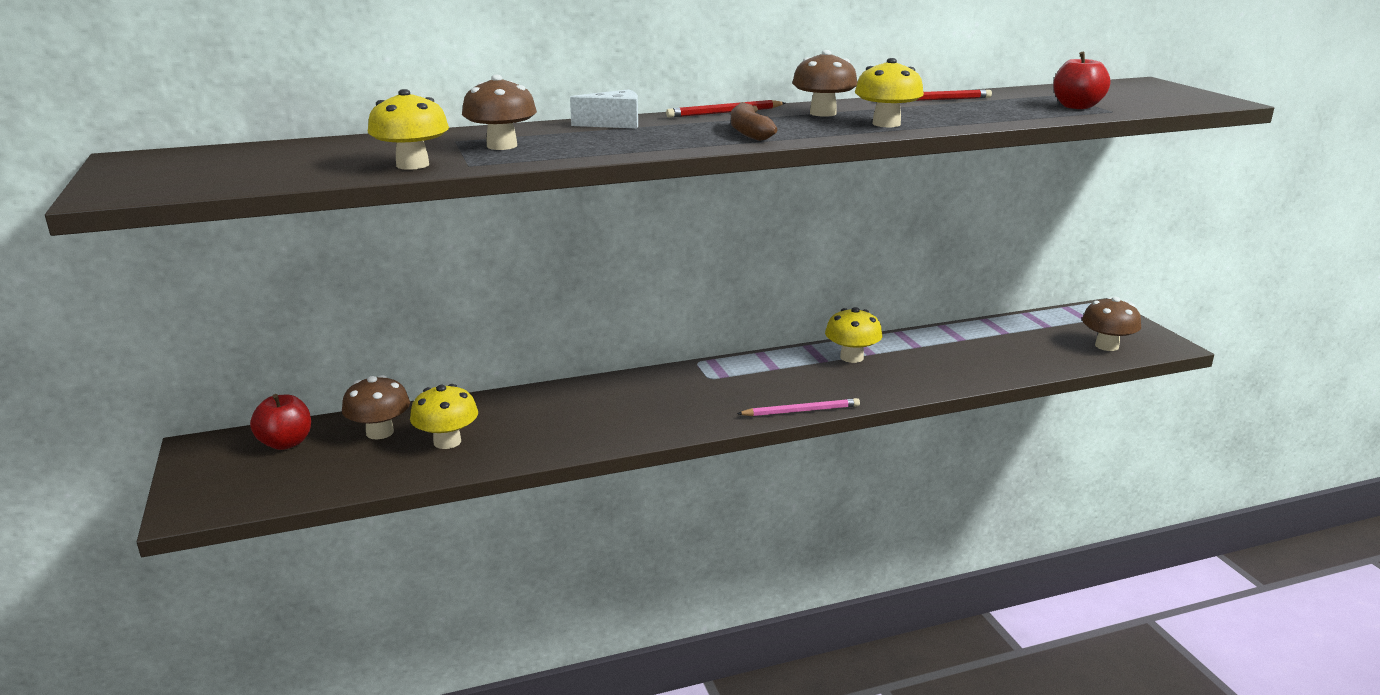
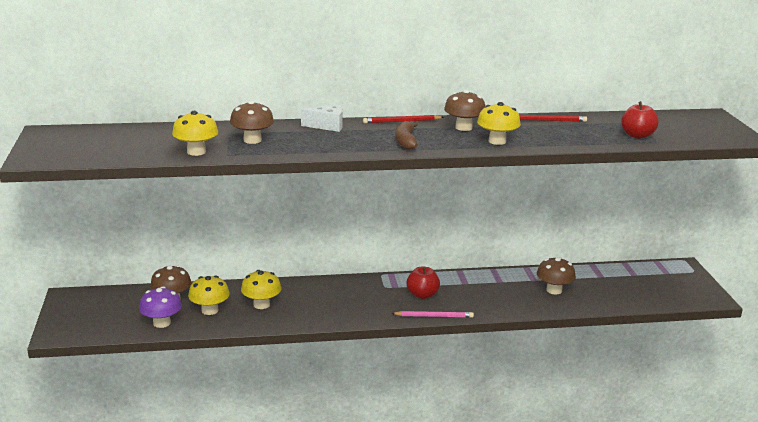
camera: 10 degrees right, 0 degrees up
red apple [250,394,311,450] -> red apple moved to [407,266,440,299]
yellow mushroom [825,307,882,363] -> yellow mushroom moved to [241,270,281,309]
brown mushroom [1082,297,1141,351] -> brown mushroom moved to [537,257,576,295]
none -> purple mushroom [139,286,182,328]

